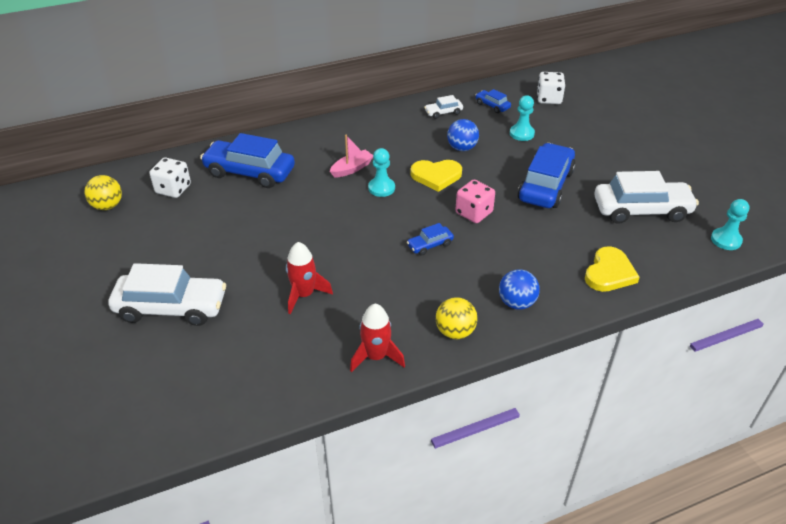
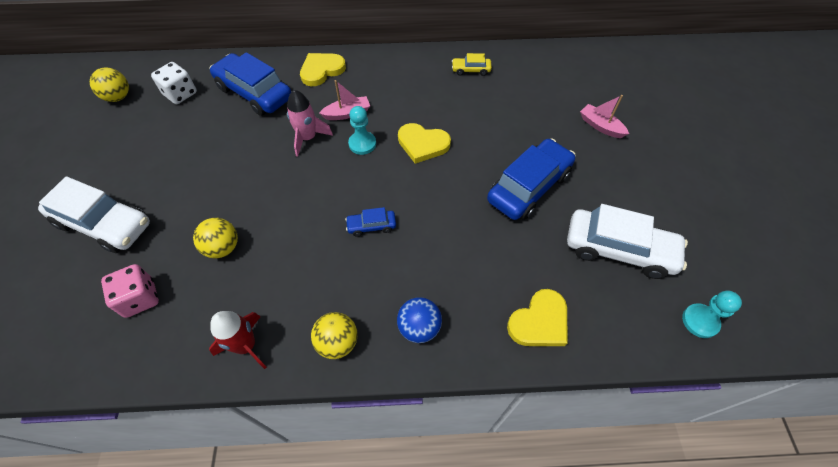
camera: 20 degrees right, 15 degrees up
red rocket [286,242,333,314] -> yellow ball [193,218,238,259]
white car [424,95,463,119] -> yellow car [452,53,492,76]
blue ball [447,119,479,151] -> none
pink dice [455,180,495,223] -> pink dice moved to [101,264,159,318]
blue car [475,89,511,113] -> none
turquoise pawn [510,95,535,141] -> none
white dice [537,72,565,104] -> none
none -> pink rocket [287,90,333,157]
none -> yellow heart [300,53,346,86]
none -> pink boat [580,95,629,138]

